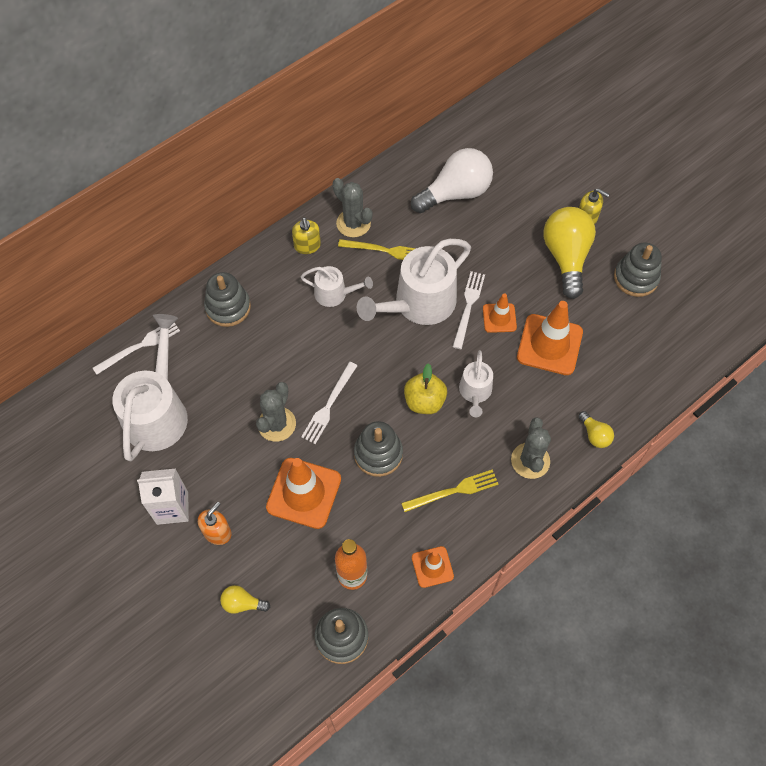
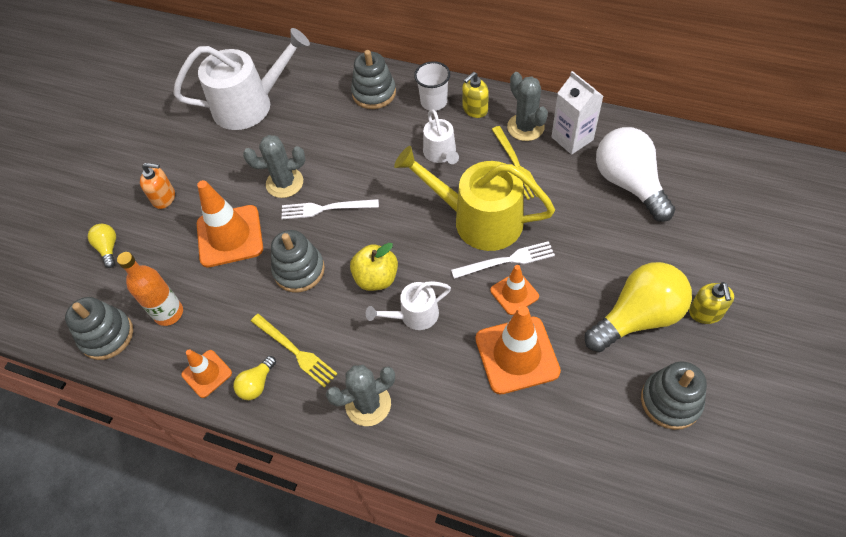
camera: 65 degrees right, 5 degrees down
white fork [93,323,180,375] -> none
white carton [137,468,189,525] -> white carton moved to [551,71,603,155]
grey cactus [332,178,373,237] -> grey cactus turned 45 degrees counterclockwise [507,72,548,141]
white watering can [357,239,471,325] -> yellow watering can [394,146,555,251]
white light bulb [411,148,493,213] -> white light bulb turned 150 degrees counterclockwise [596,127,675,222]
yellow light bulb [578,411,614,448] -> yellow light bulb moved to [233,356,276,400]
none -> white cup [414,61,450,111]

